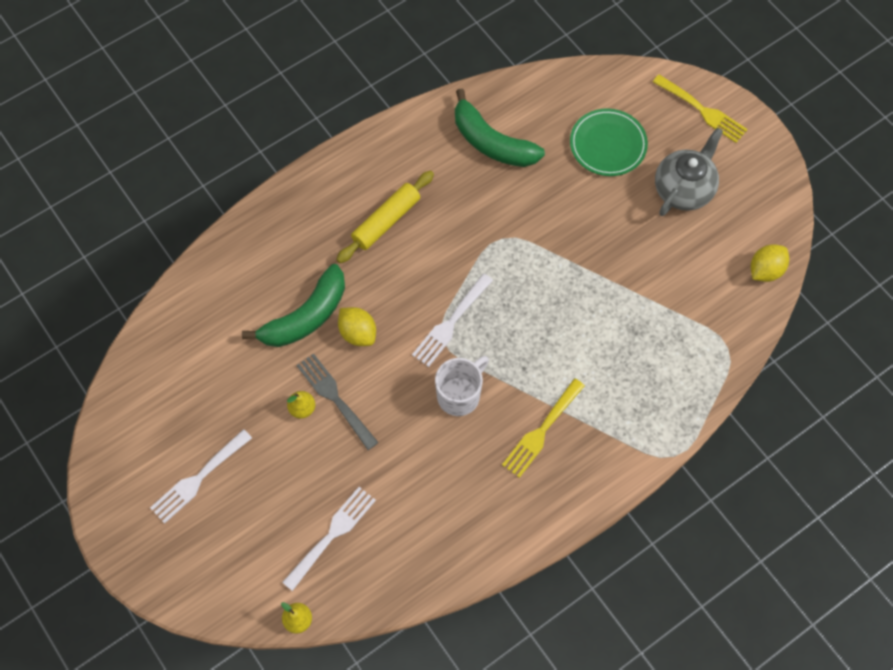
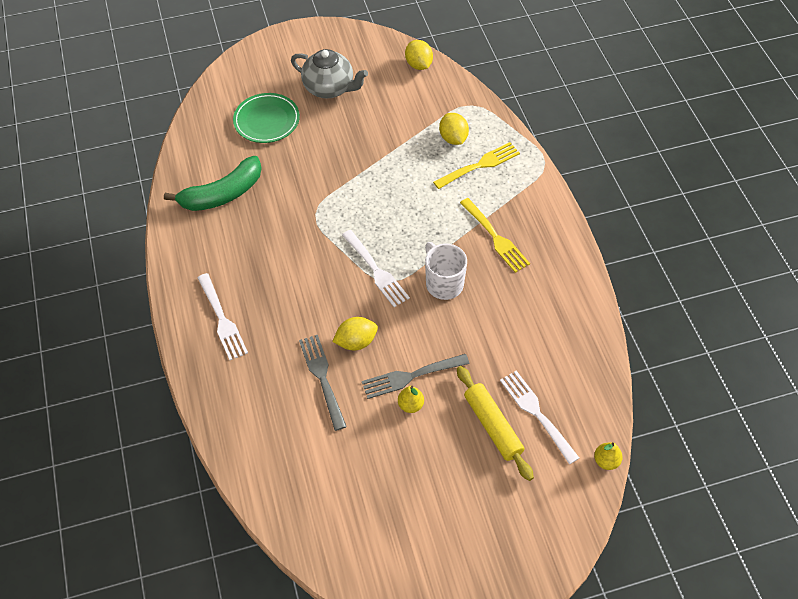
camera: 70 degrees left, 10 degrees down
white fork [150,429,252,524] -> white fork moved to [198,273,248,360]
green banana [242,264,345,347] -> grey fork [299,335,347,431]
yellow rolling pin [336,170,434,263] -> yellow rolling pin moved to [457,366,534,481]
yellow fork [653,74,748,143] -> yellow fork moved to [433,142,520,189]
grey teapot [655,127,723,216] -> grey teapot turned 150 degrees clockwise [291,49,368,98]
none -> yellow lemon [439,113,469,145]

